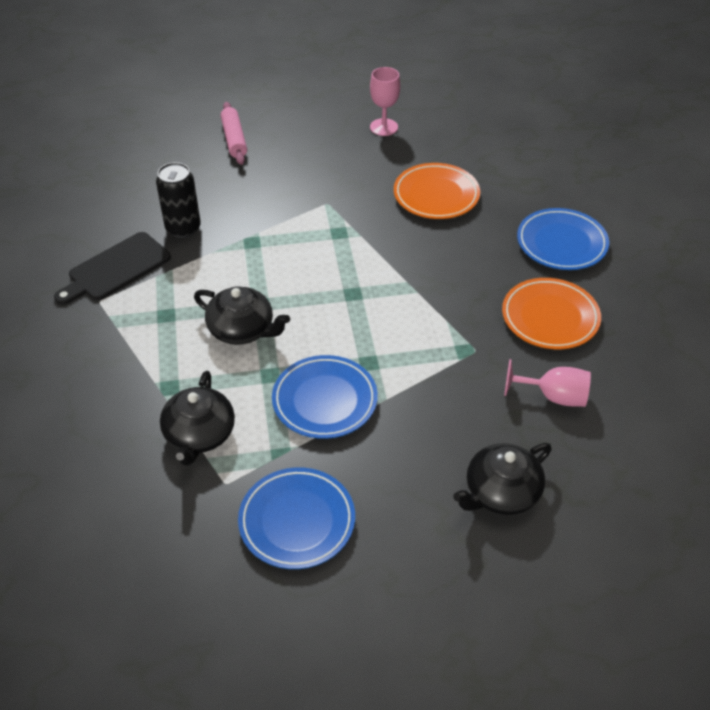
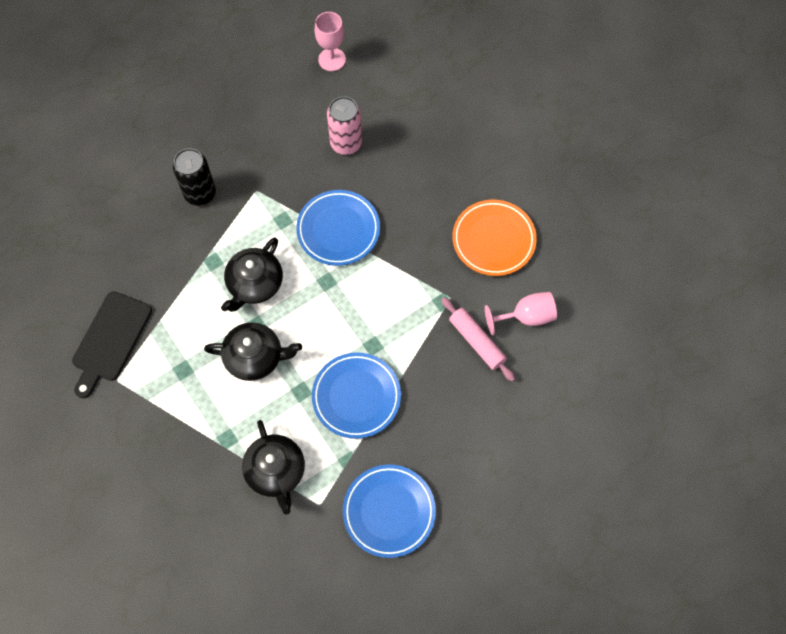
camera: 25 degrees left, 20 degrees up
black can [156,162,201,238] -> black can moved to [173,148,216,206]
pink rolling pin [221,102,247,165] -> pink rolling pin moved to [441,297,515,382]
pink goblet [370,67,400,136] -> pink goblet moved to [315,12,346,71]
orange plate [394,163,480,219] -> pink can [327,96,362,155]
black teapot [453,443,552,515] -> black teapot moved to [221,237,283,312]
blue plate [517,208,609,270] -> blue plate moved to [296,190,380,266]

